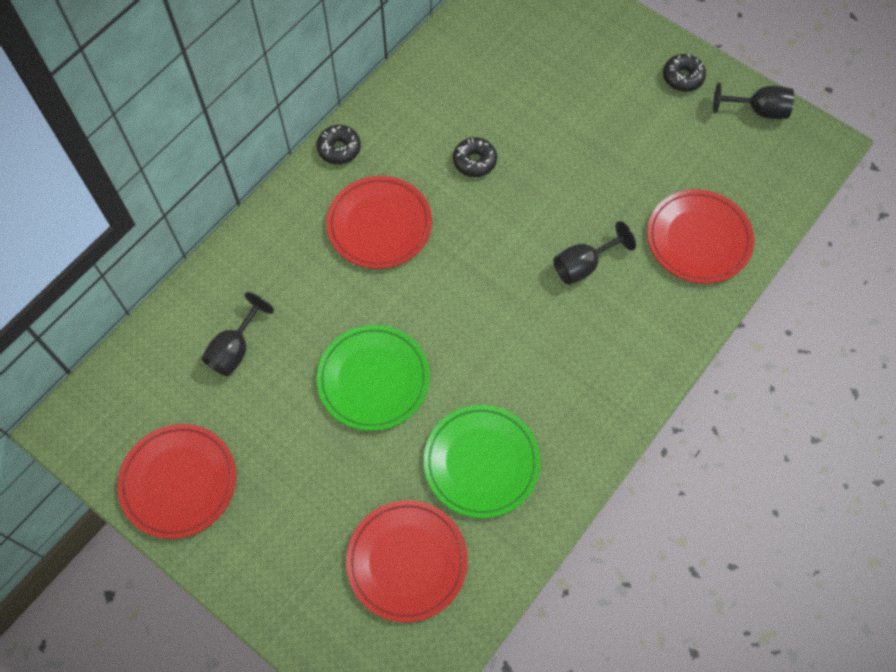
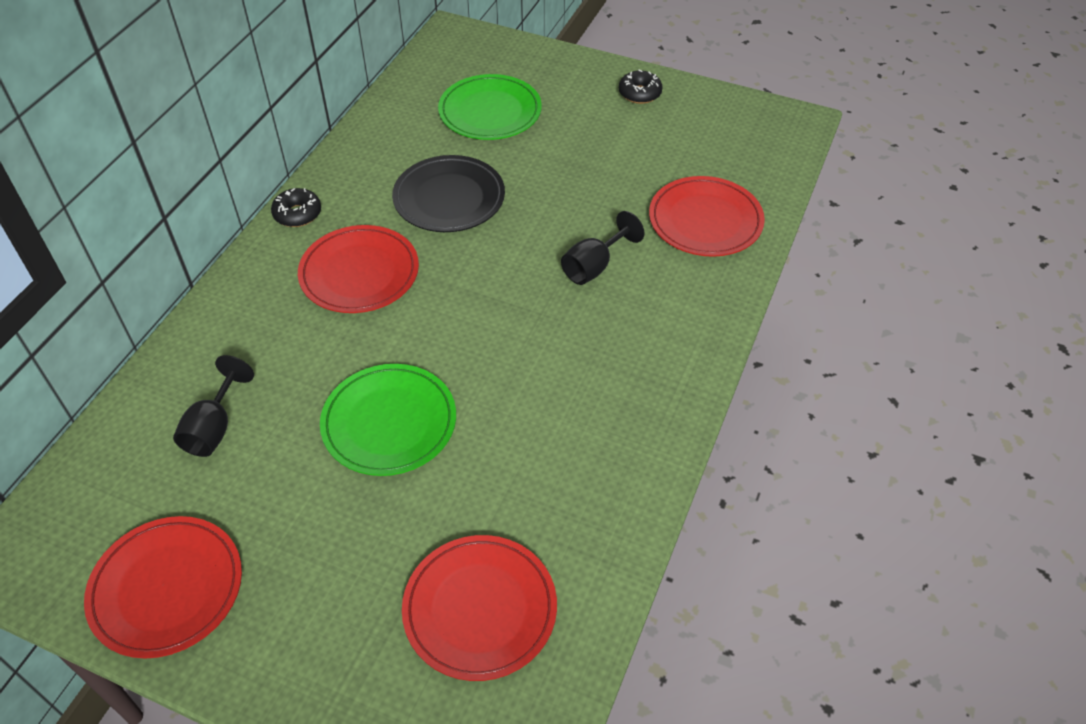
camera: 15 degrees left, 15 degrees down
green plate [424,405,541,518] -> green plate moved to [438,74,542,140]
black donut [453,137,497,177] -> black plate [392,155,505,232]
black goblet [713,82,794,119] -> none

